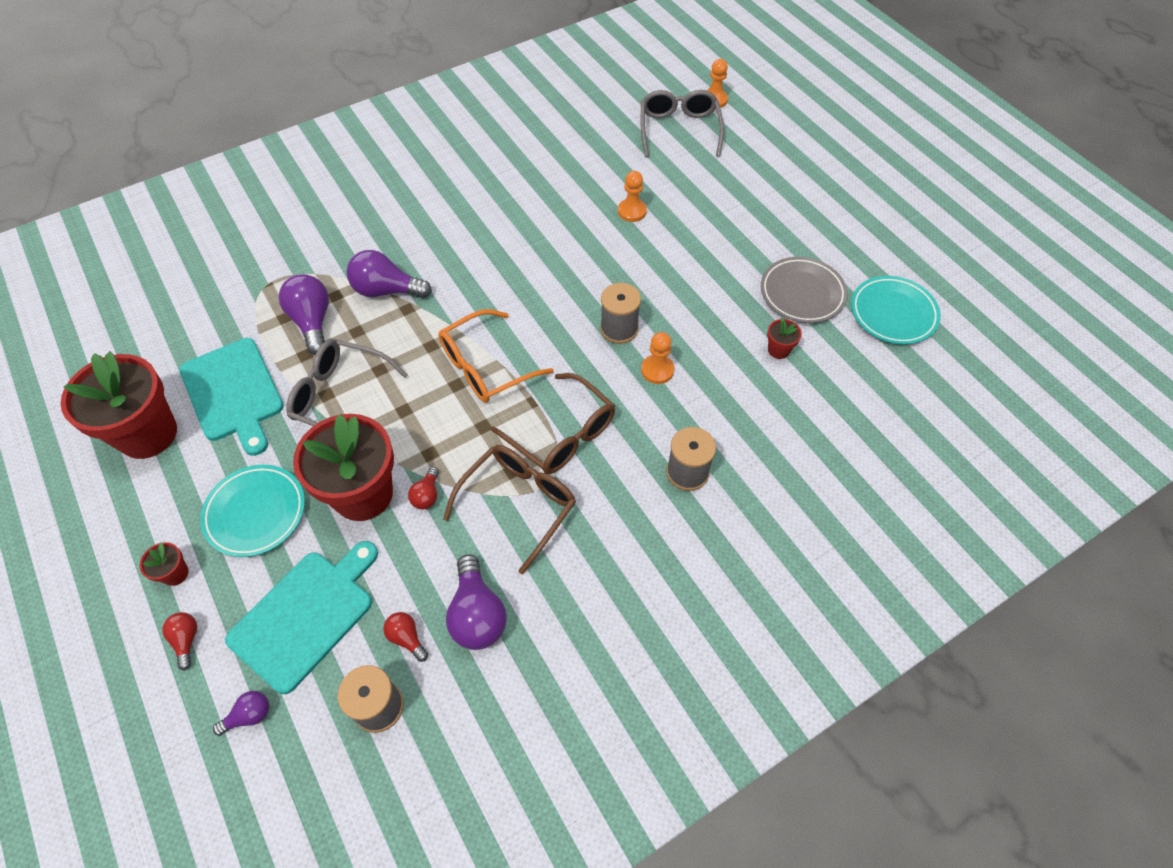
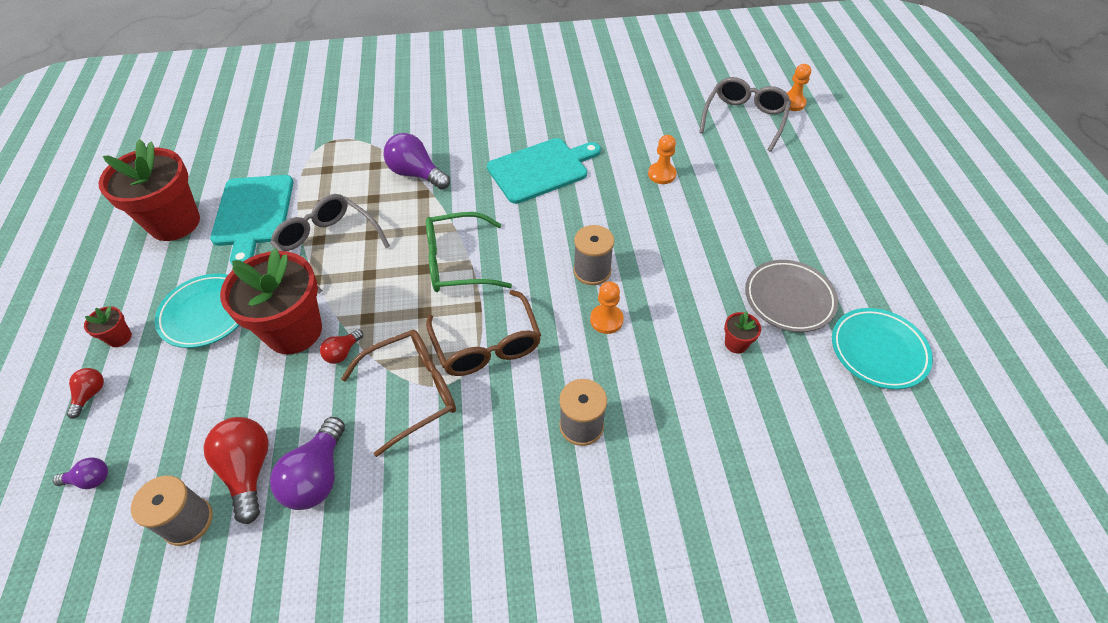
camera: 25 degrees right, 5 degrees down
turquoise cutting board [225,541,378,694] -> turquoise cutting board moved to [487,138,601,204]
purple light bulb [279,274,329,355] -> none
red light bulb [383,612,428,662] -> red light bulb [204,417,269,524], size x1.90
orange glasses [439,309,554,403] -> green glasses [426,212,512,292]

